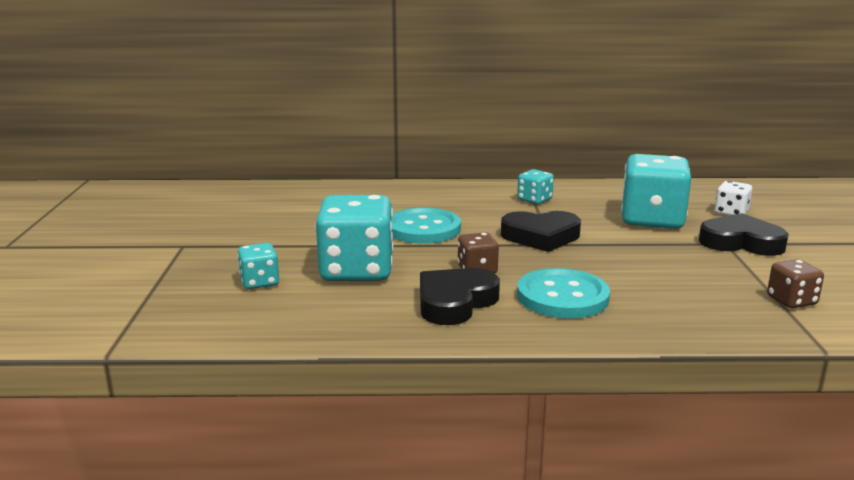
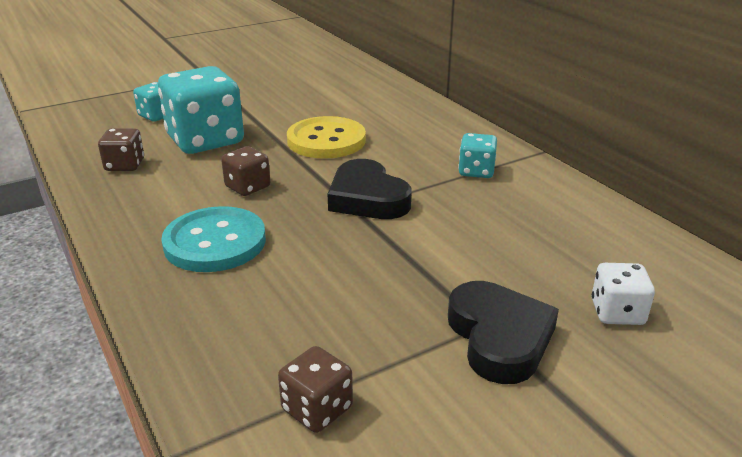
camera: 60 degrees right, 10 degrees up
turquoise button [392,208,461,244] -> yellow button [287,116,366,159]
black heart [420,268,500,325] -> none
turquoise dice [621,154,691,229] -> none
none -> brown dice [98,128,144,171]

